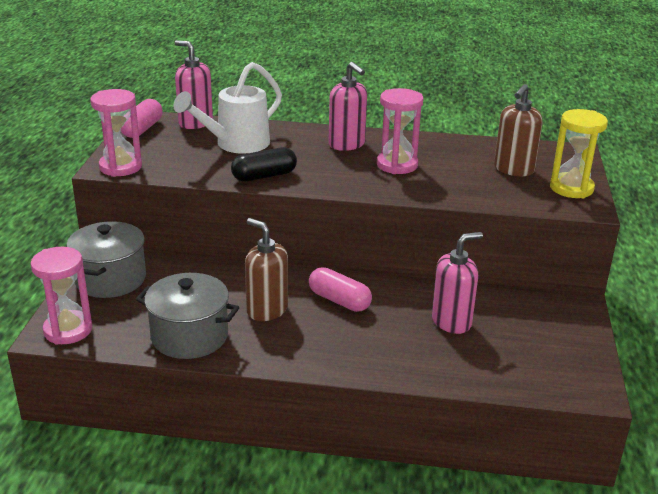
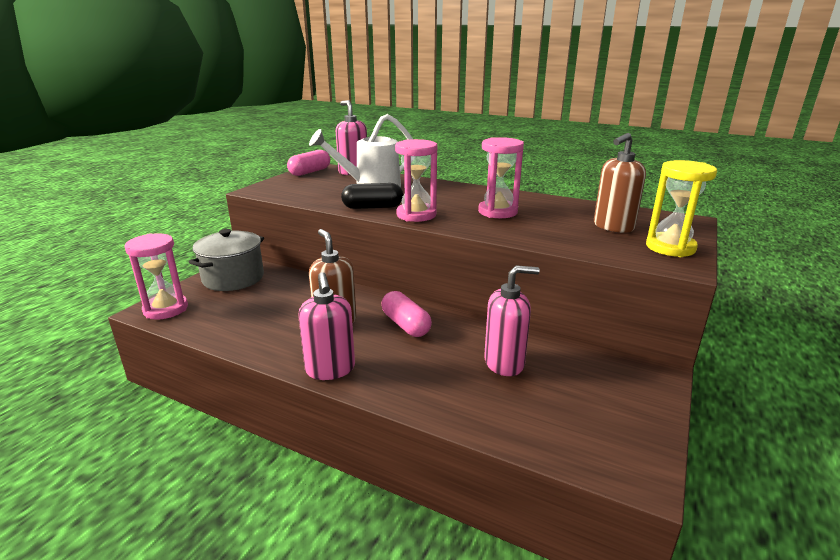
camera: 20 degrees right, 5 degrees down
pink hourglass [90,89,142,177] -> pink hourglass moved to [395,139,437,222]
grey pot [136,273,239,359] -> none
pink soap dispenser [329,62,367,151] -> pink soap dispenser moved to [298,272,355,380]

